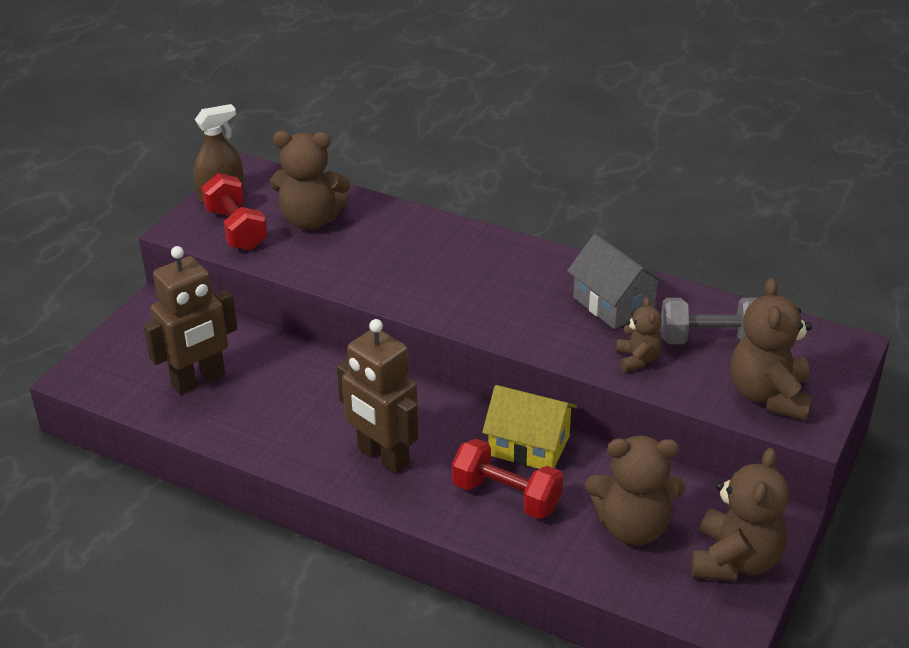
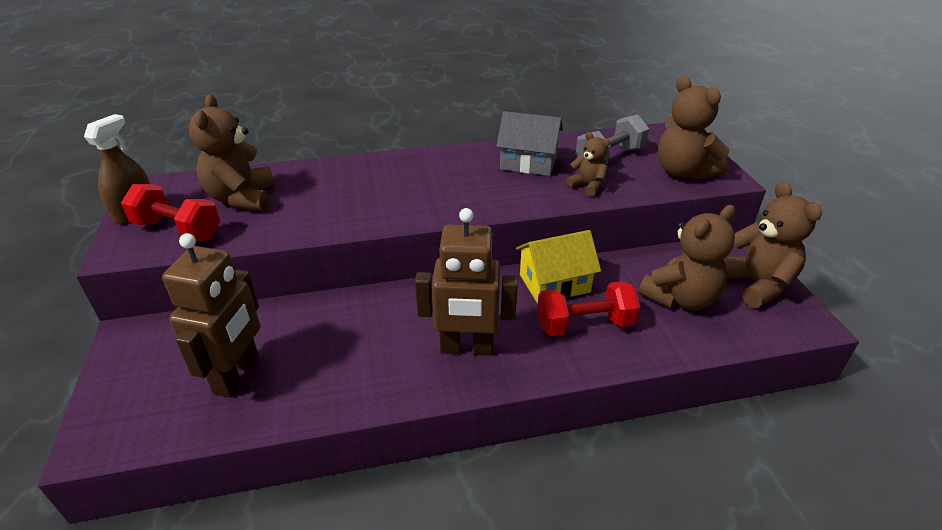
camera: 40 degrees left, 0 degrees up
brown teddy bear [270,131,351,230] -> brown teddy bear turned 120 degrees clockwise [189,94,275,211]

